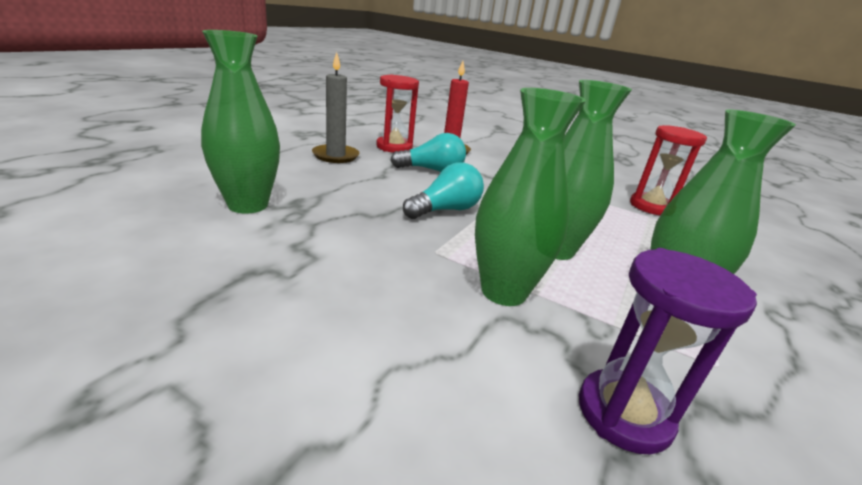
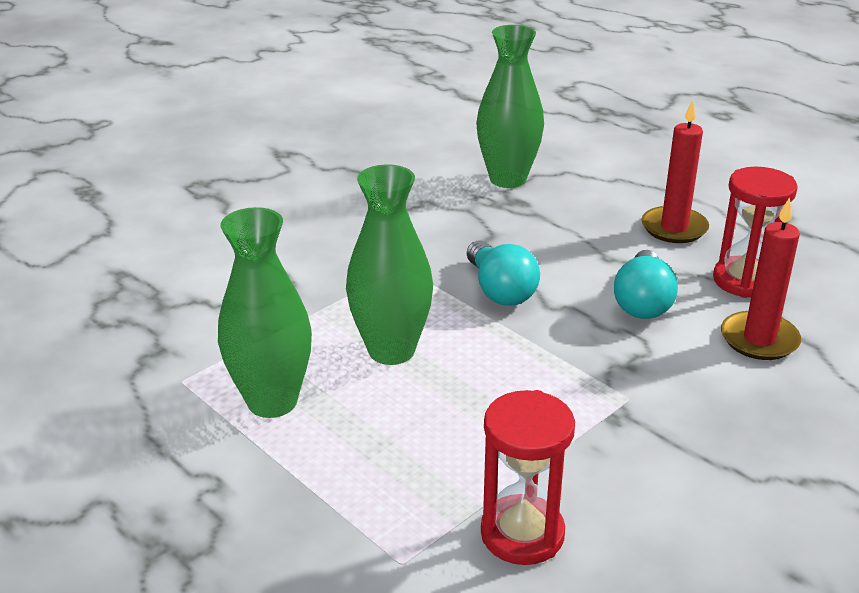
camera: 110 degrees right, 5 degrees up
grey candle [312,52,359,163] -> red candle [641,100,709,243]
green vase [475,88,586,306] -> none
purple hourglass [579,248,757,455] -> none

